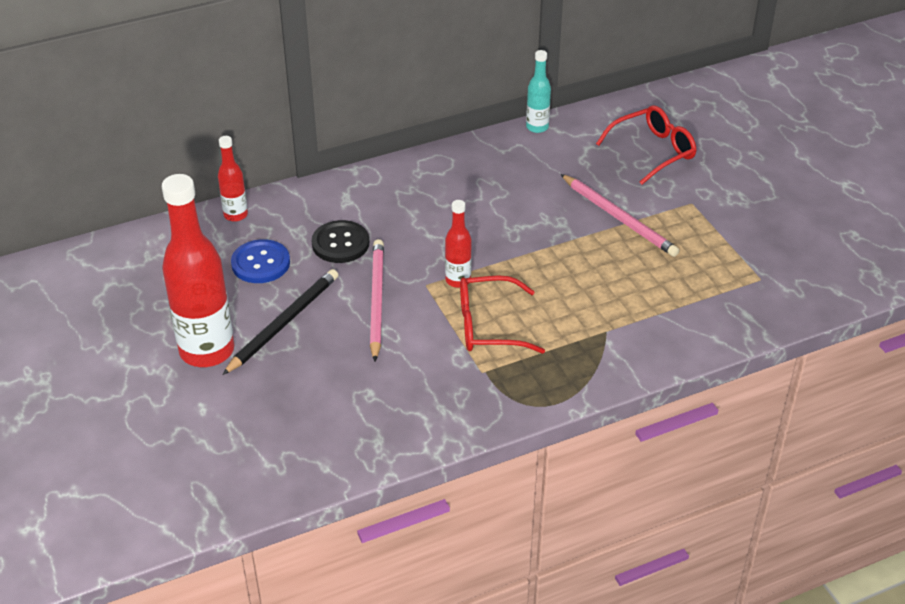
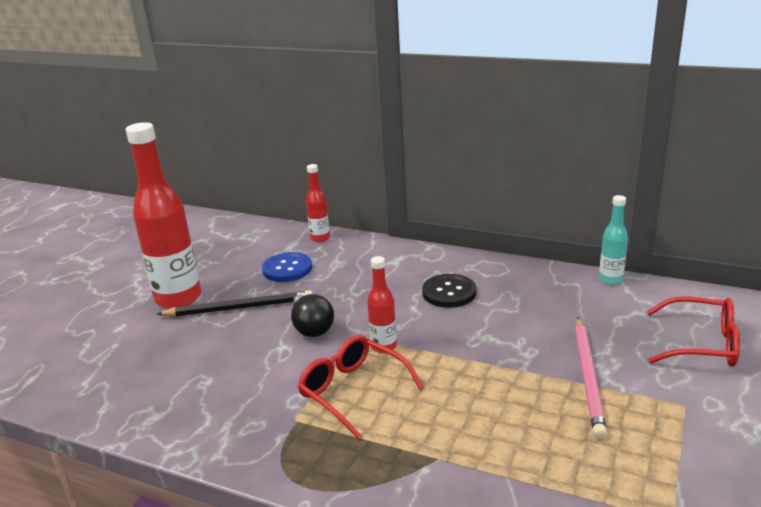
camera: 50 degrees right, 15 degrees down
black button [312,220,369,263] -> black button moved to [422,274,476,308]
pink pencil [370,239,384,362] -> black light bulb [291,294,334,337]

